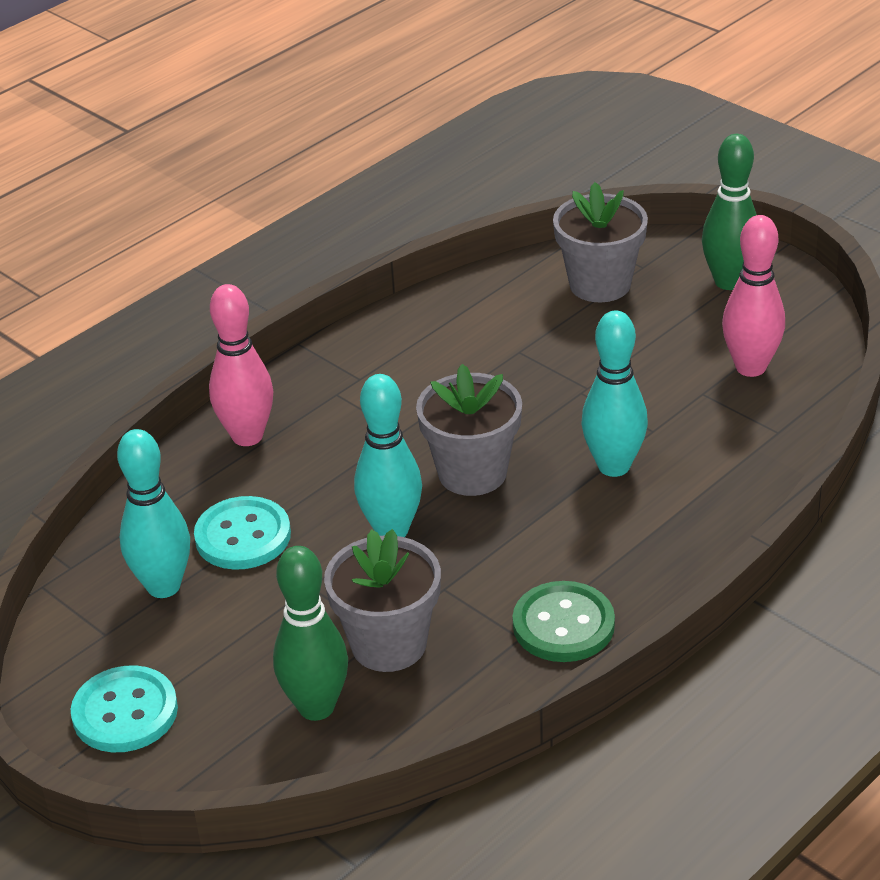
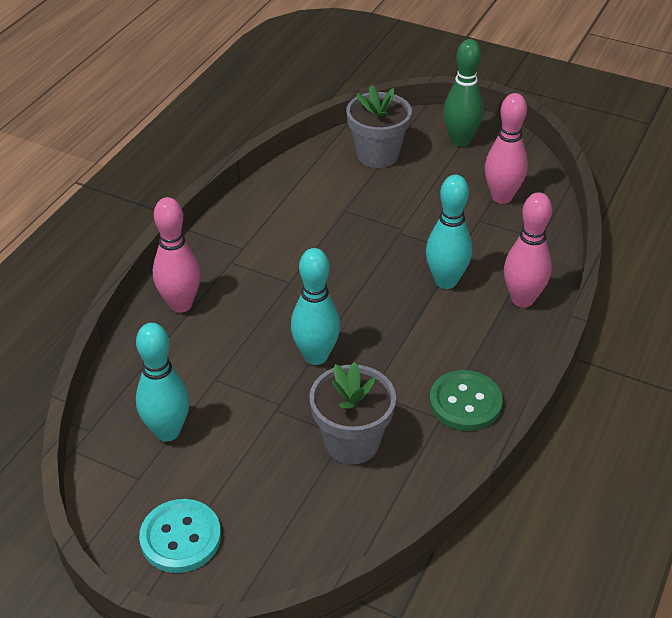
camera: 20 degrees left, 5 degrees up
turquoise button [194,496,291,570] -> none
green bowling pin [273,546,348,721] -> none
grey flower pot [416,364,522,496] -> none
none -> pink bowling pin [504,192,552,308]

